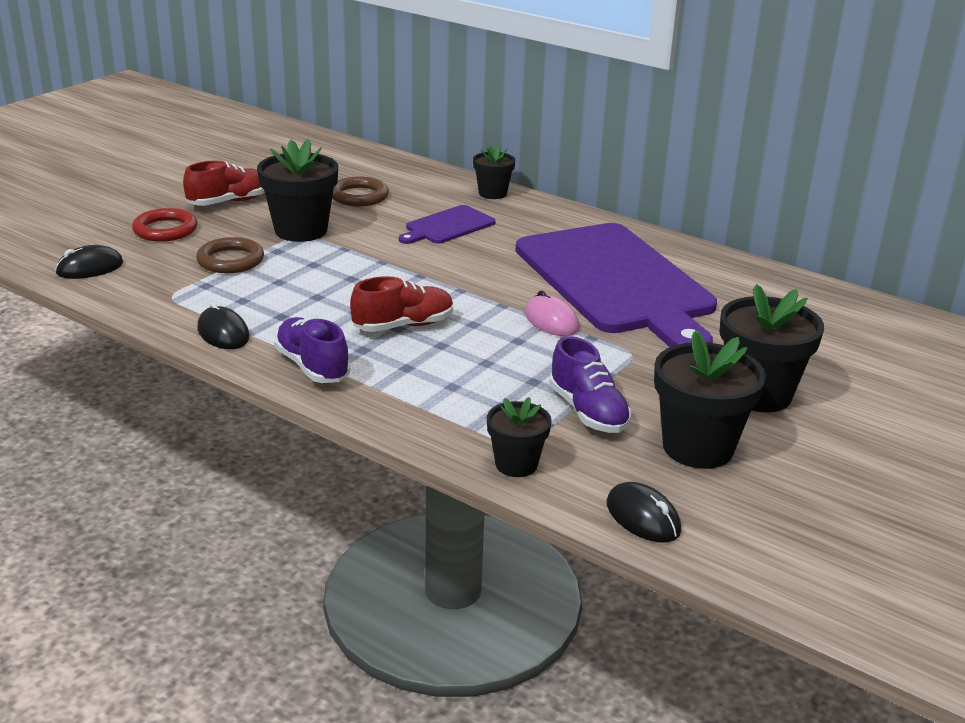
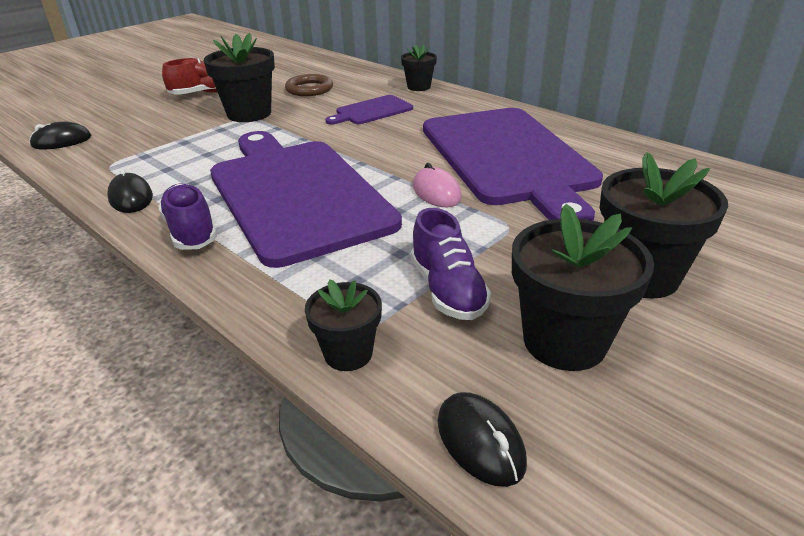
camera: 10 degrees right, 5 degrees up
red ring [132,208,197,242] -> none
brown ring [196,237,264,273] -> none
red shoe [350,276,453,332] -> purple cutting board [210,131,402,268]

